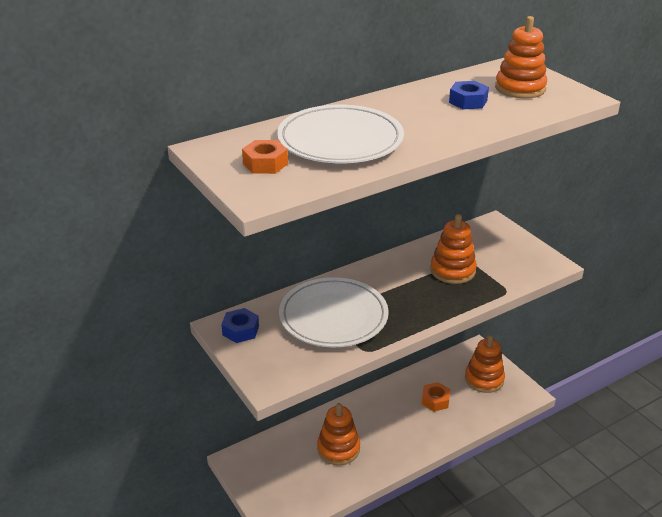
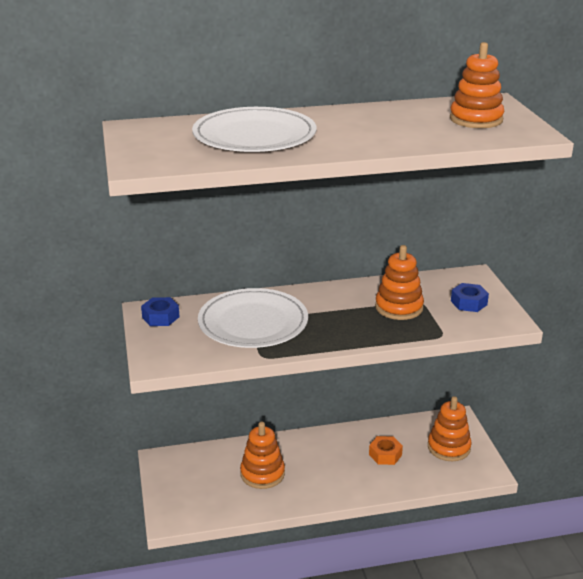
camera: 20 degrees right, 5 degrees down
orange nut [242,140,288,174] -> none
blue nut [449,81,489,109] -> blue nut moved to [451,283,489,312]

